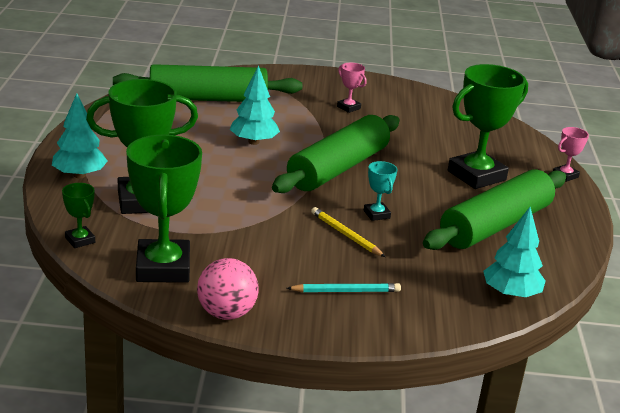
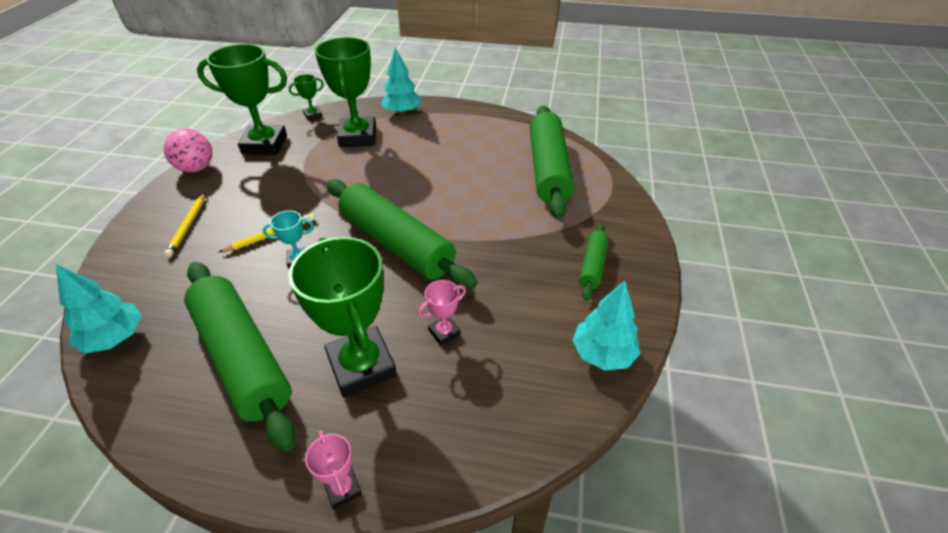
camera: 100 degrees right, 15 degrees up
turquoise tree [230,65,280,145] -> turquoise tree moved to [572,281,641,371]
turquoise pencil [287,283,401,292] -> yellow pencil [164,193,205,257]
pink trophy [337,63,367,113] -> pink trophy moved to [418,280,466,345]
none -> green rolling pin [579,223,609,300]

